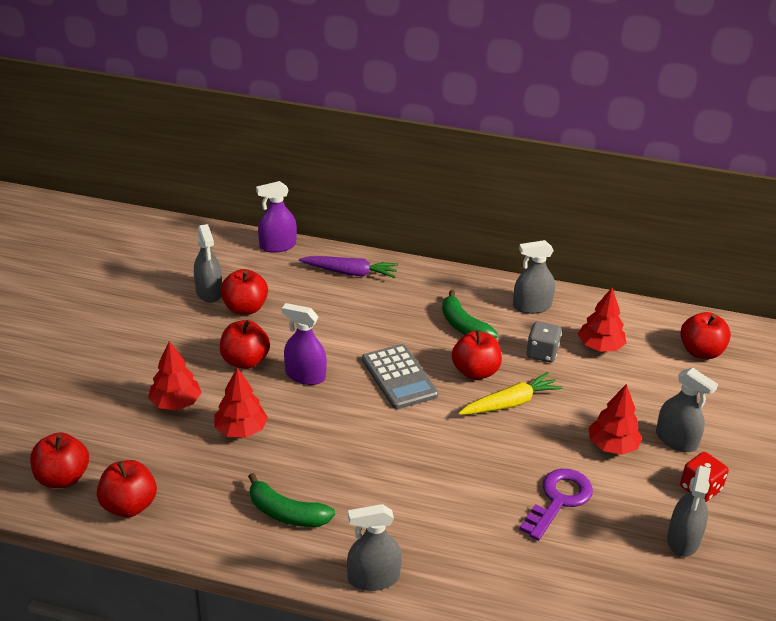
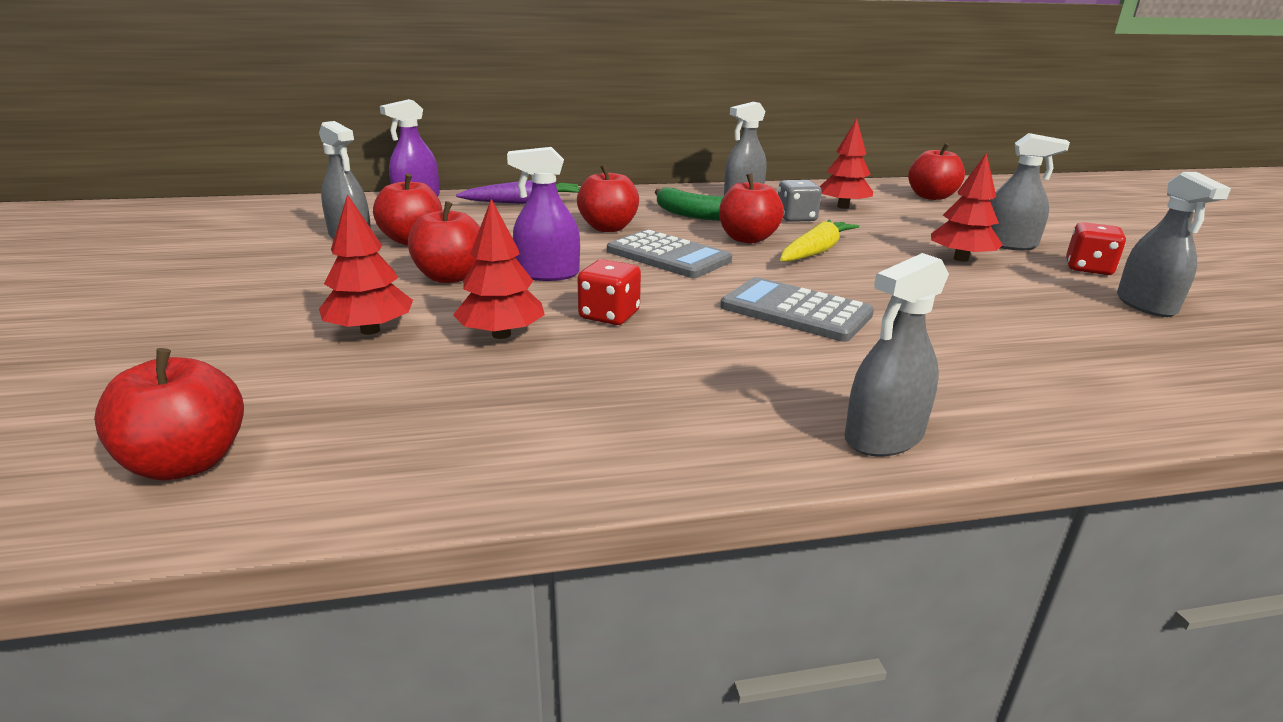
camera: 25 degrees left, 10 degrees down
red apple [97,460,157,517] -> red apple moved to [577,164,639,232]
green banana [248,473,335,527] -> none
purple key [519,469,593,541] -> none
none -> red dice [578,259,641,325]
none -> grey calculator [720,277,874,342]

